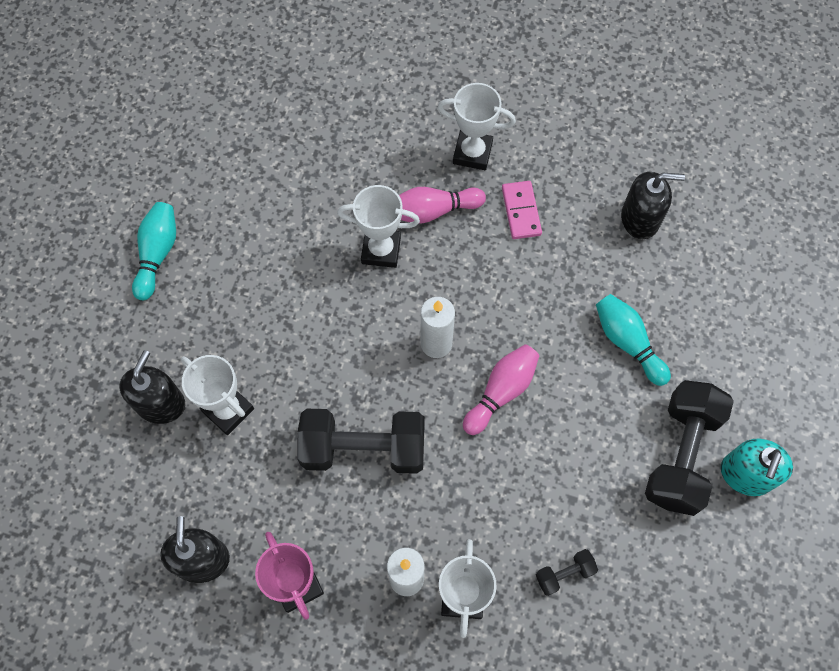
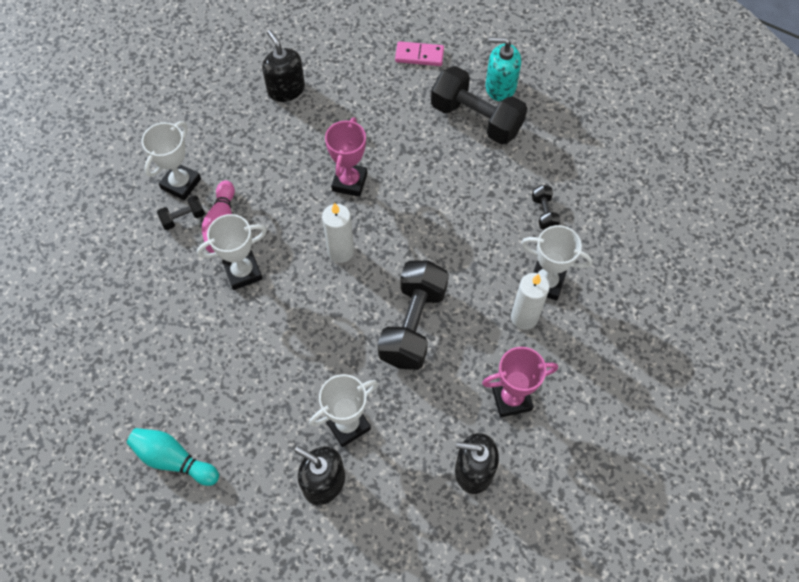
camera: 75 degrees left, 5 degrees down
white trophy [337,185,420,268] -> white trophy turned 45 degrees clockwise [197,214,267,290]
pink bowling pin [463,344,540,435] -> none
pink domino [502,181,542,239] -> pink domino moved to [395,41,444,66]
turquoise bowling pin [596,294,671,386] -> none
black soap dispenser [621,172,685,239] -> black soap dispenser turned 45 degrees counterclockwise [262,30,305,102]
turquoise soap dispenser [721,438,793,496] -> turquoise soap dispenser turned 150 degrees clockwise [486,37,521,101]
none -> black dumbbell [157,196,205,230]
none -> pink trophy [325,117,367,197]

